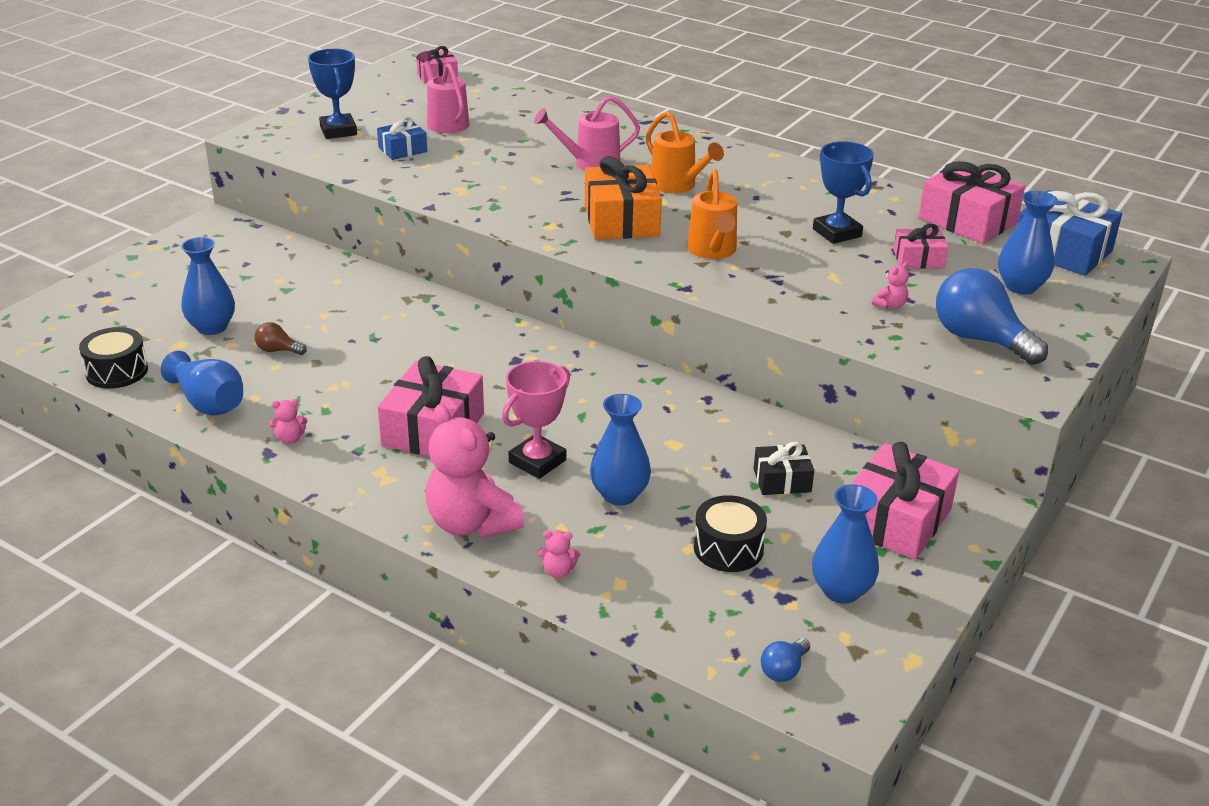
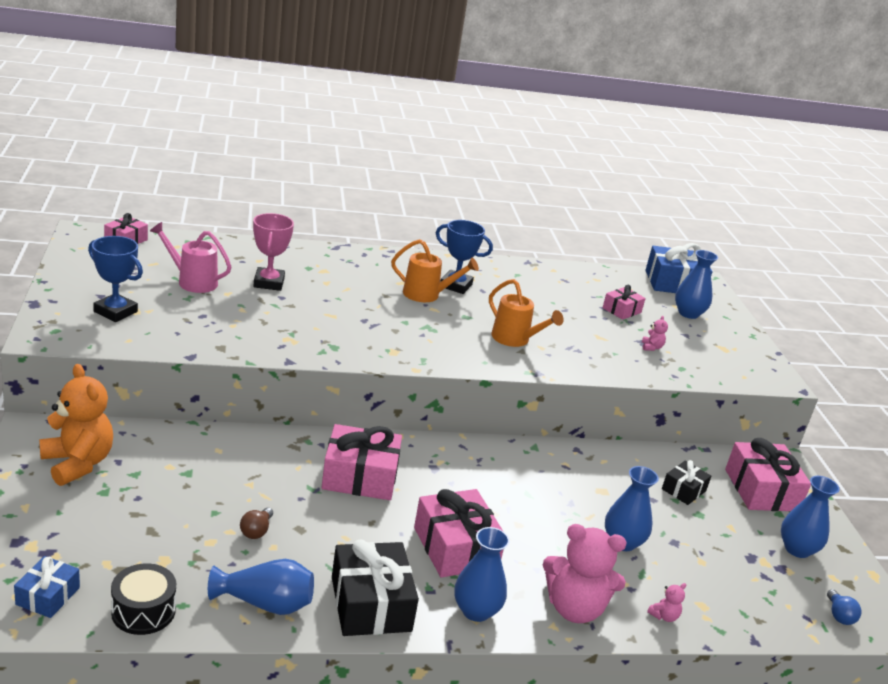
camera: 45 degrees left, 5 degrees down
blue vase [181,237,235,335] -> blue vase moved to [454,527,510,622]
brown light bulb [255,322,307,355] -> brown light bulb turned 45 degrees counterclockwise [240,508,273,539]
pink teddy bear [269,399,308,444] -> black gift [332,540,419,636]
blue gift [377,116,427,160] -> blue gift moved to [14,556,80,618]
pink trophy [502,361,570,479] -> pink trophy moved to [253,213,294,291]
pink watering can [534,95,640,171] -> none
orange gift [585,156,662,240] -> none
black drum [694,495,767,572] -> none
blue trophy [813,141,874,244] -> blue trophy moved to [436,220,493,294]
pink gift [919,161,1025,244] -> pink gift moved to [321,424,402,500]
blue light bulb [936,268,1048,365] -> none
none -> orange teddy bear [39,364,113,486]

